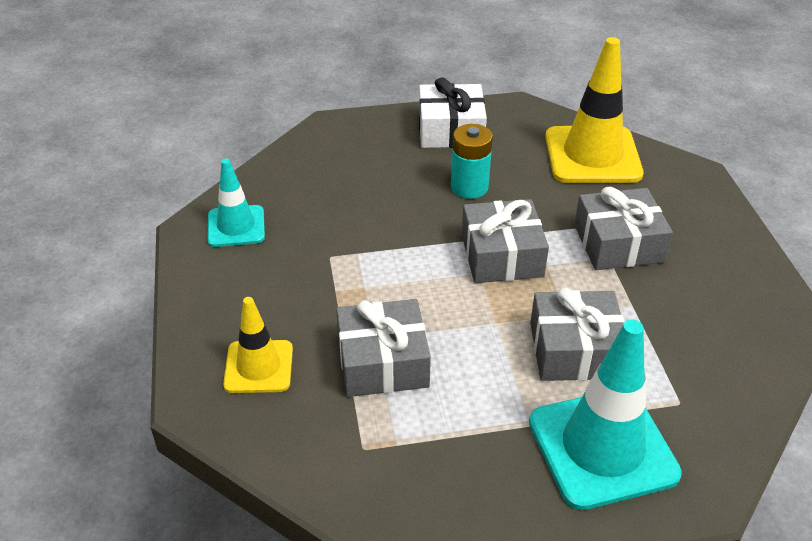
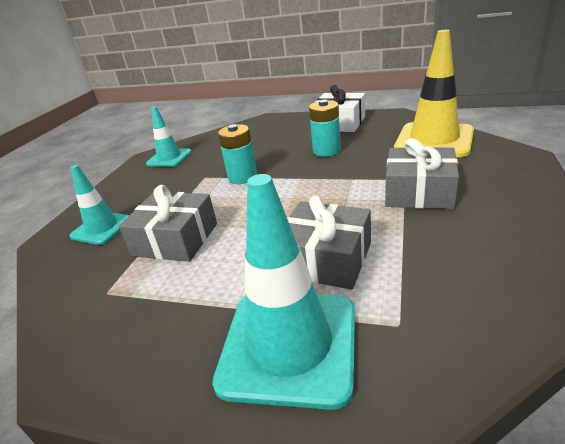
camera: 30 degrees right, 10 degrees down
yellow traffic cone [223,297,293,393] -> turquoise traffic cone [70,165,129,245]
grey gift [462,199,549,283] -> none
none -> turquoise battery [218,124,257,184]

